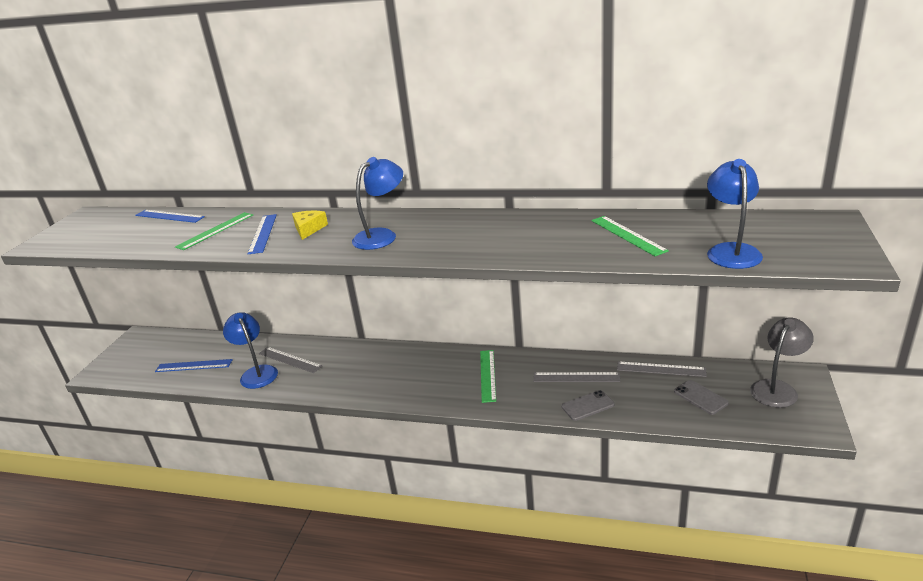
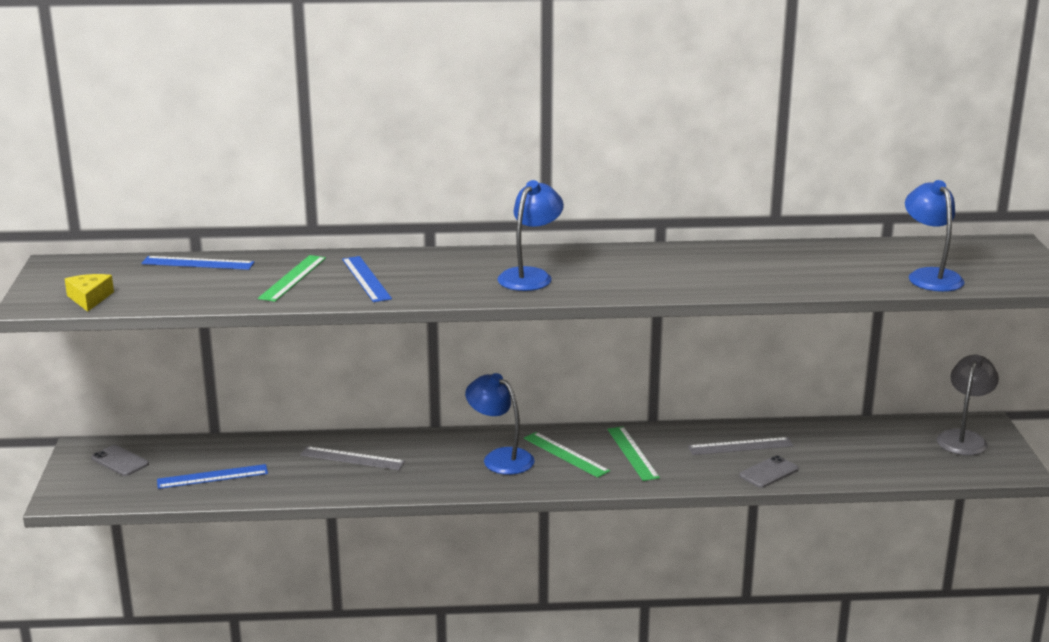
camera: 20 degrees left, 5 degrees down
blue lamp [223,312,278,389] -> blue lamp moved to [465,373,534,475]
yellow cheese [292,211,328,240] -> yellow cheese moved to [65,274,114,312]
green ruler [591,216,669,256] -> green ruler moved to [524,432,610,478]
grey ruler [617,361,707,377] -> none
grey phone [674,380,729,415] -> grey phone moved to [91,445,149,476]

